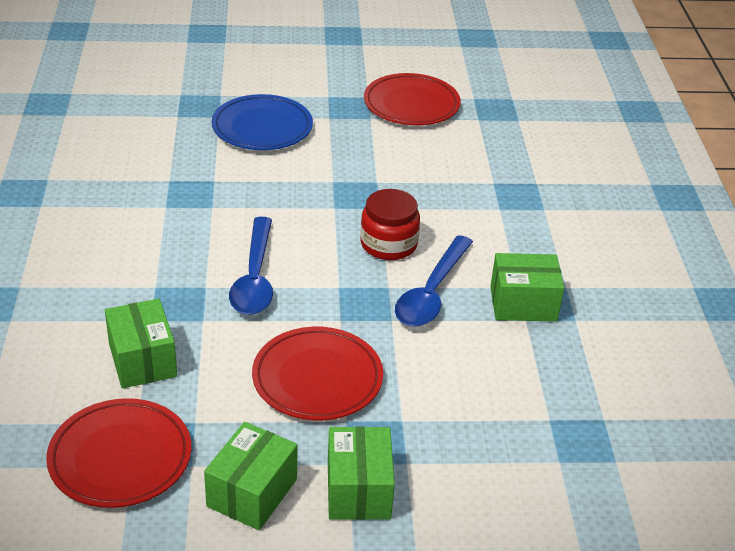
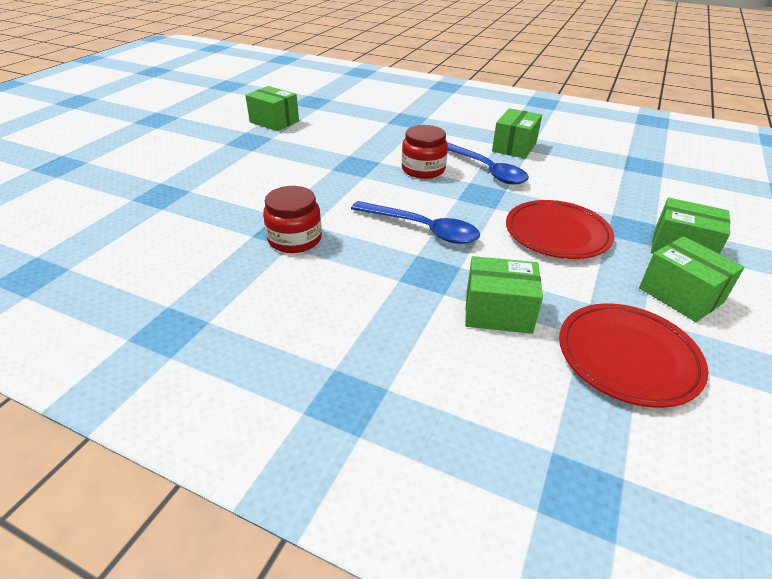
camera: 60 degrees left, 0 degrees up
blue plate [212,94,313,150] -> none
red plate [364,73,461,125] -> green box [245,86,299,131]
none -> red jar [263,186,322,253]

